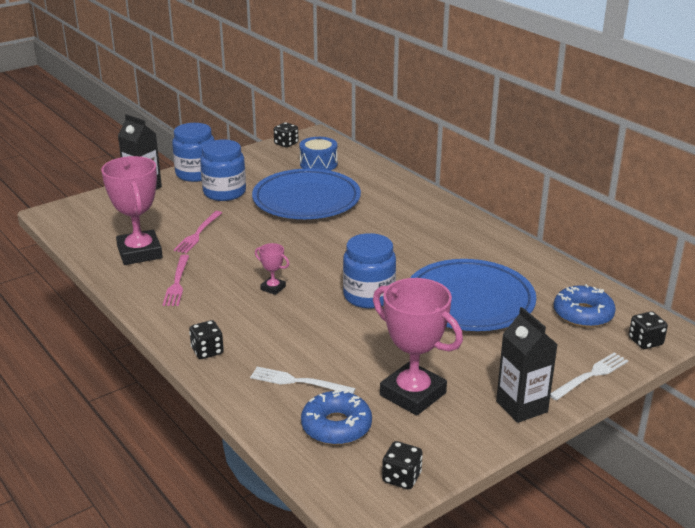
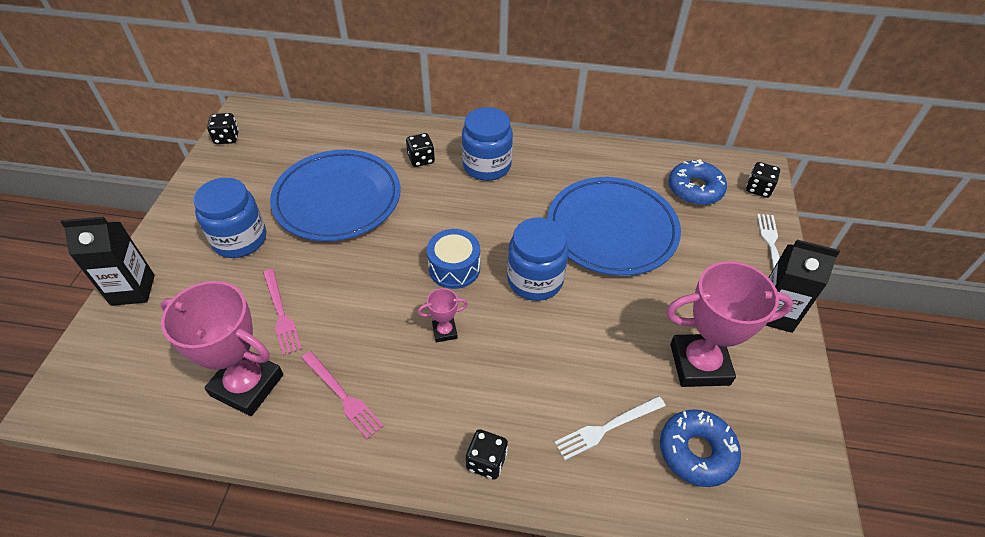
camera: 45 degrees left, 20 degrees up
blue jar [172,123,214,182] -> blue jar moved to [462,107,513,181]
blue drum [299,137,338,171] -> blue drum moved to [427,229,480,289]
black dice [382,441,423,489] -> black dice moved to [406,133,435,167]

